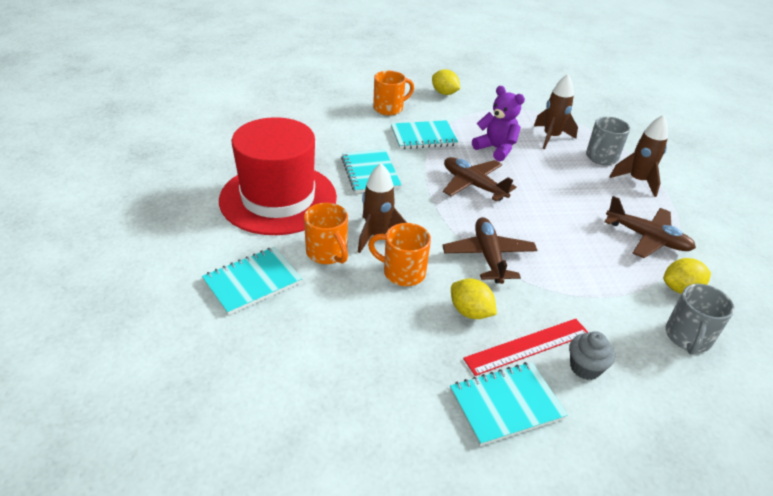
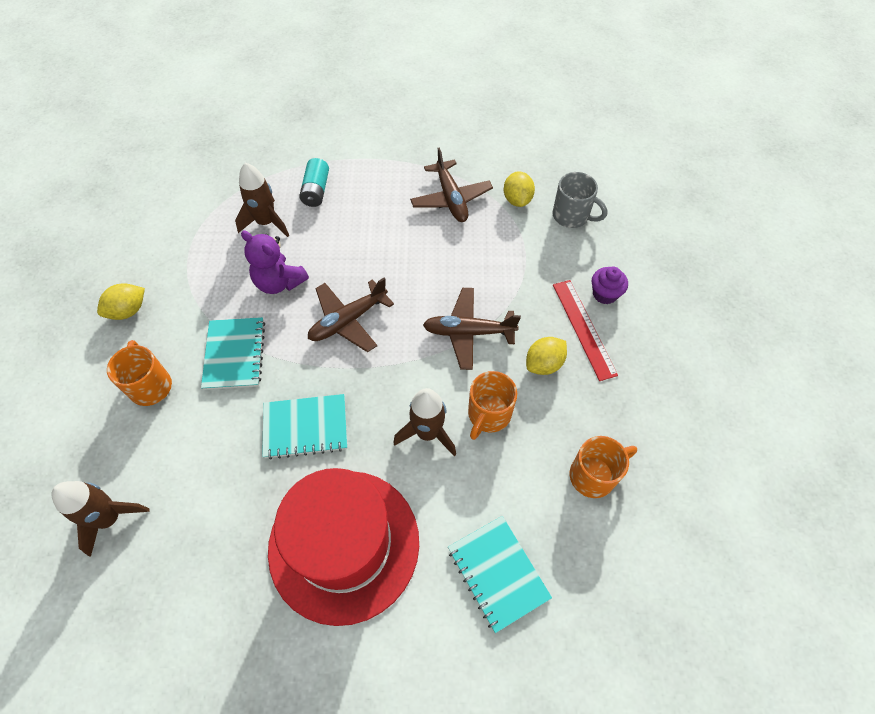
camera: 80 degrees left, 20 degrees up
orange mug [304,203,348,264] -> orange mug moved to [570,436,637,498]
turquoise notebook [450,362,568,446] -> none
purple teddy bear [472,86,525,161] -> purple teddy bear turned 105 degrees counterclockwise [241,231,309,294]
grey cupcake [569,331,615,380] -> purple cupcake [592,267,628,304]
grey mug [586,117,630,165] -> turquoise battery [299,158,329,207]
brown plane [604,196,696,258] -> brown plane turned 120 degrees clockwise [410,147,493,222]
brown rocket [610,115,668,197] -> brown rocket moved to [51,481,150,557]

